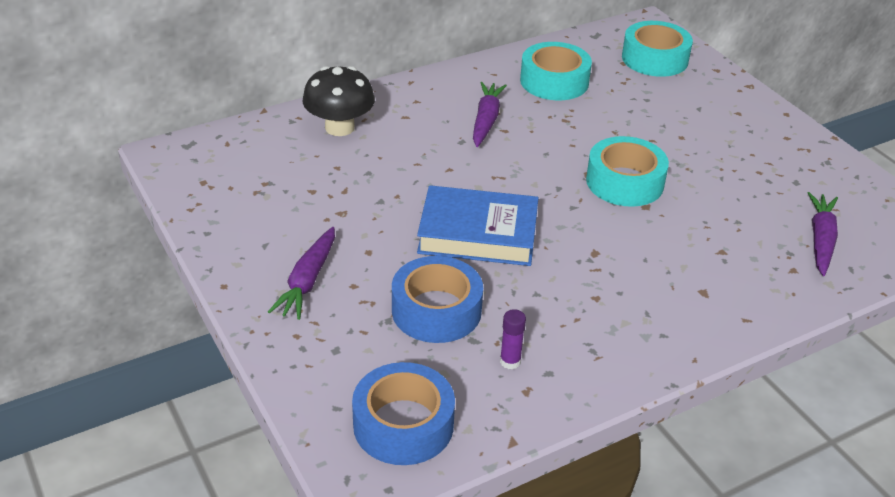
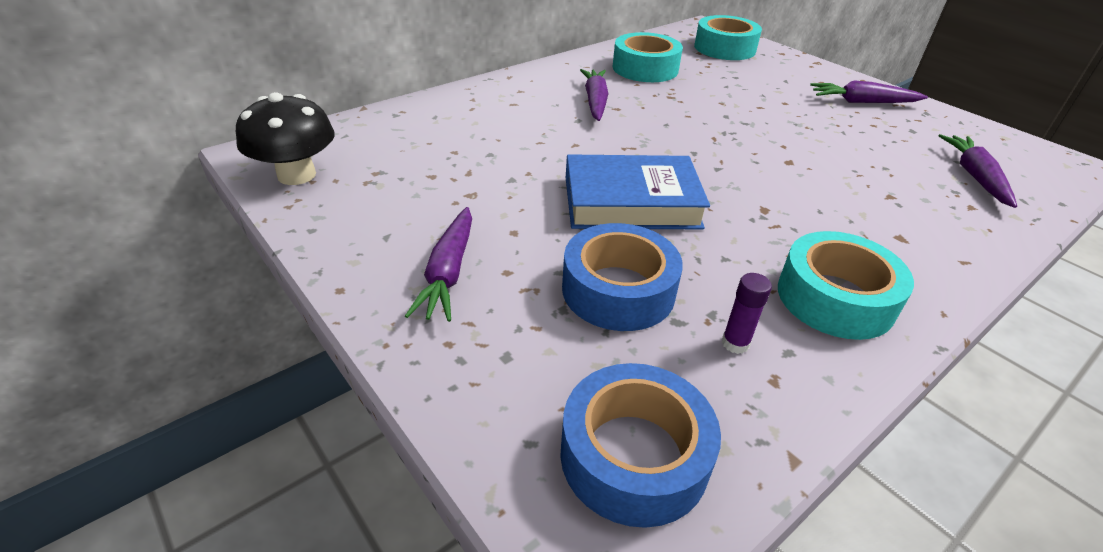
camera: 10 degrees left, 0 degrees up
black mushroom [303,66,375,136] -> black mushroom moved to [236,92,335,185]
turquoise tape [586,136,669,207] -> turquoise tape moved to [778,231,914,340]
none -> purple carrot [810,80,928,103]

